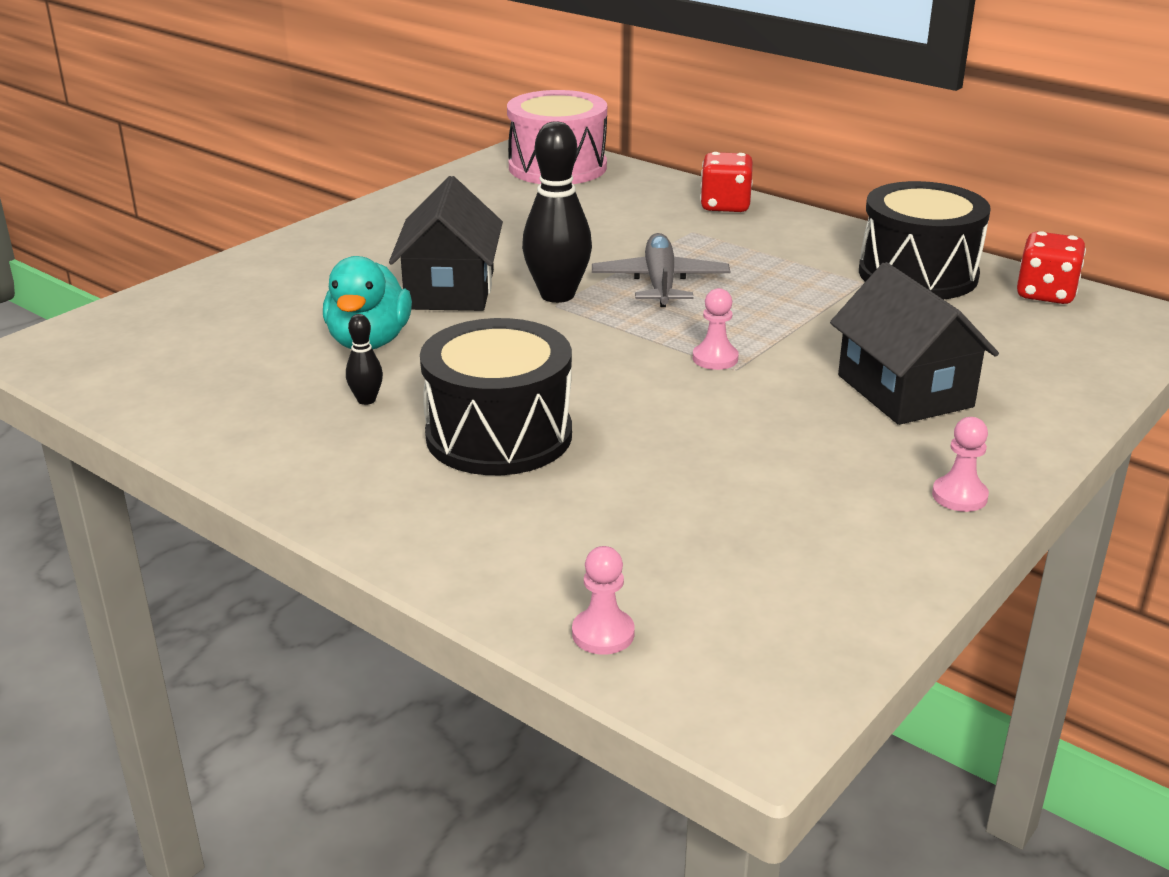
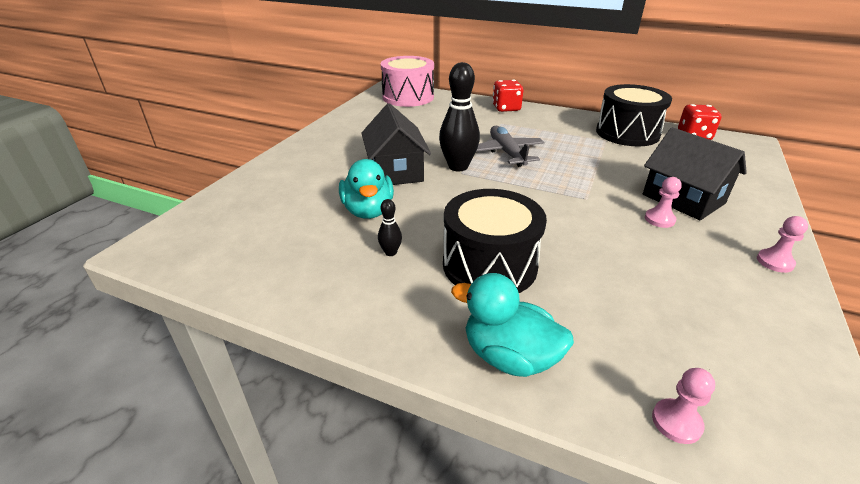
camera: 15 degrees left, 5 degrees up
pink pawn [693,288,739,370] -> pink pawn moved to [645,177,682,228]
none -> turquoise duck [451,273,574,377]

